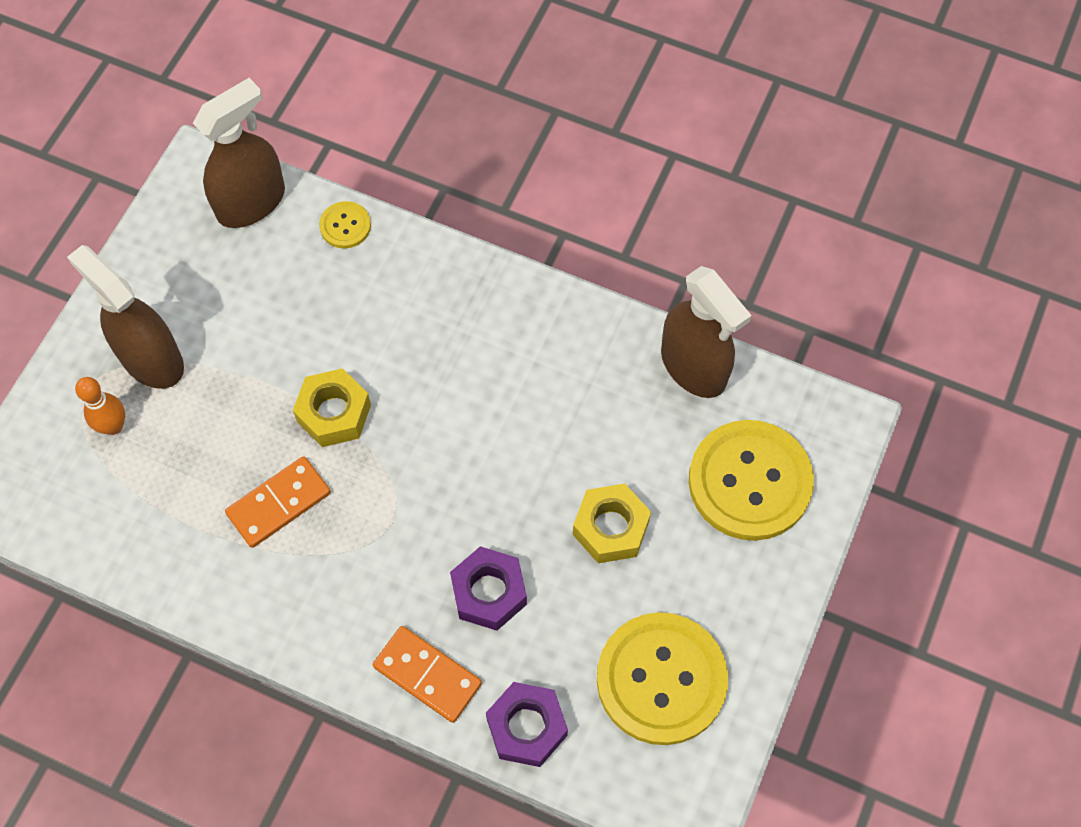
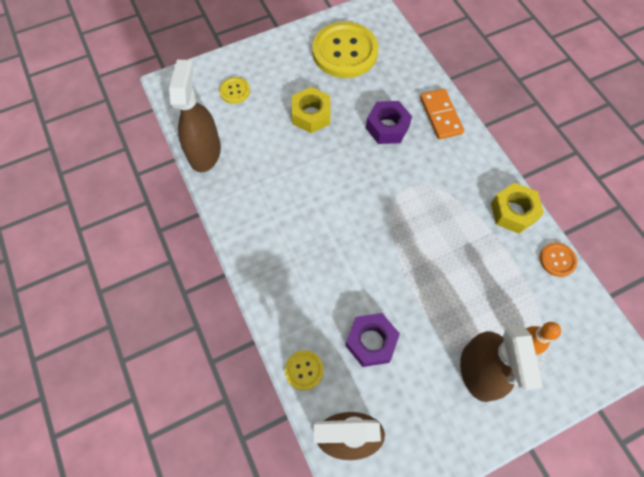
camera: 140 degrees left, 0 degrees up
orange domino [225,456,331,548] -> none
yellow nut [293,368,371,447] -> yellow nut moved to [491,183,544,234]
purple nut [486,682,568,767] -> purple nut moved to [346,313,400,367]
yellow button [689,420,814,541] -> yellow button [219,77,250,104], size x0.45
none -> orange button [540,243,577,277]

